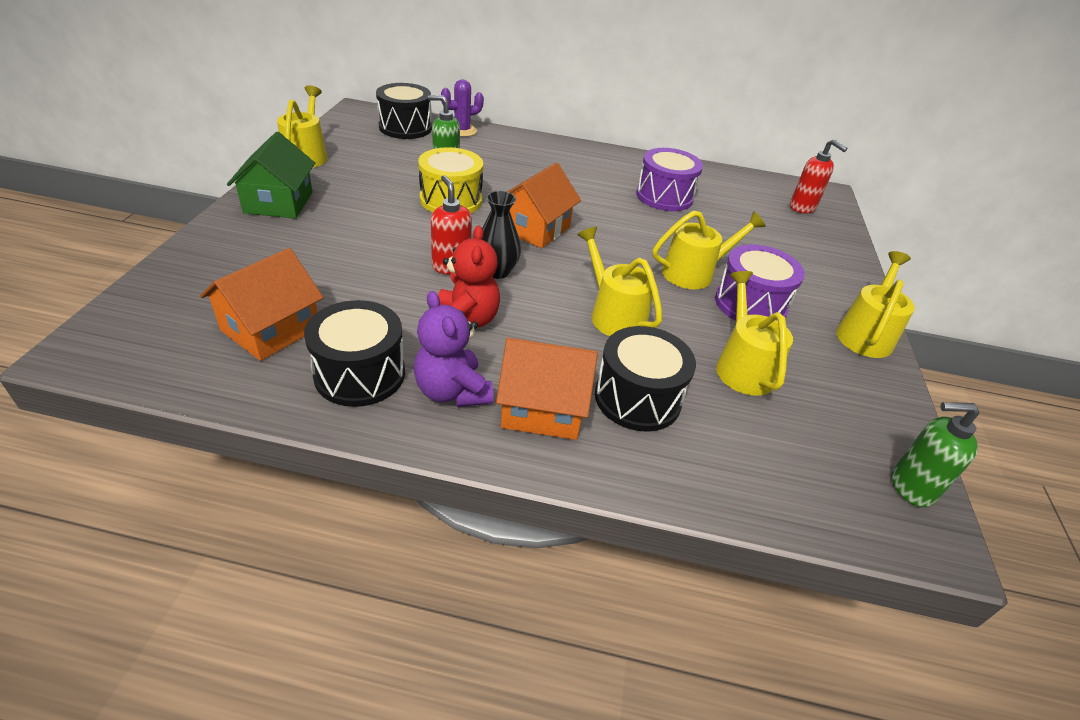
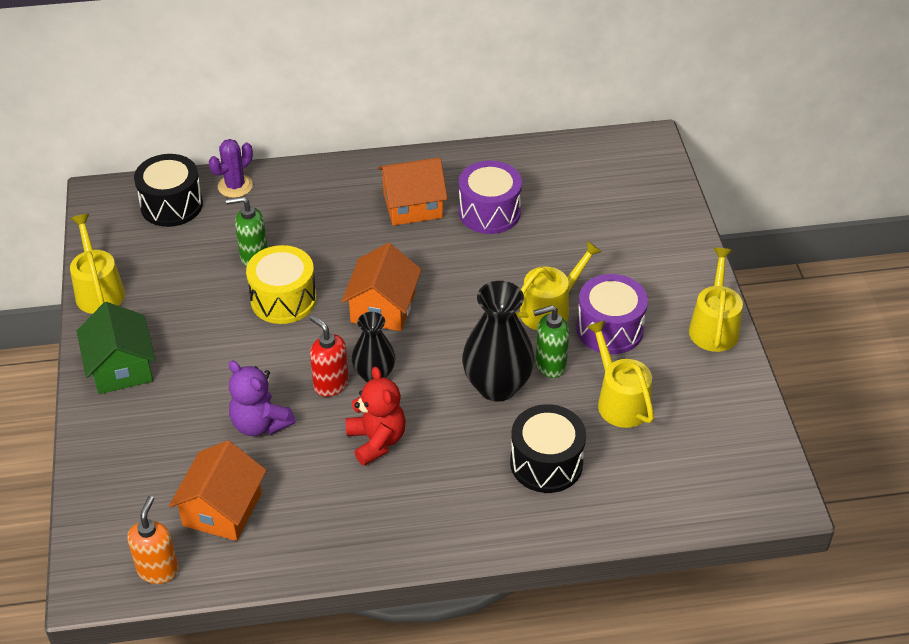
camera: 15 degrees left, 5 degrees up
black drum [304,300,405,407] -> none
purple teddy bear [414,291,494,407] -> purple teddy bear moved to [229,361,296,436]
orange house [496,338,598,440] -> orange house moved to [378,157,448,226]
yellow watering can [577,227,662,336] -> black vase [462,281,534,402]
red soap dispenser [790,139,848,213] -> none
green soap dispenser [892,402,979,507] -> green soap dispenser moved to [534,305,569,378]
none -> orange soap dispenser [127,496,179,584]

